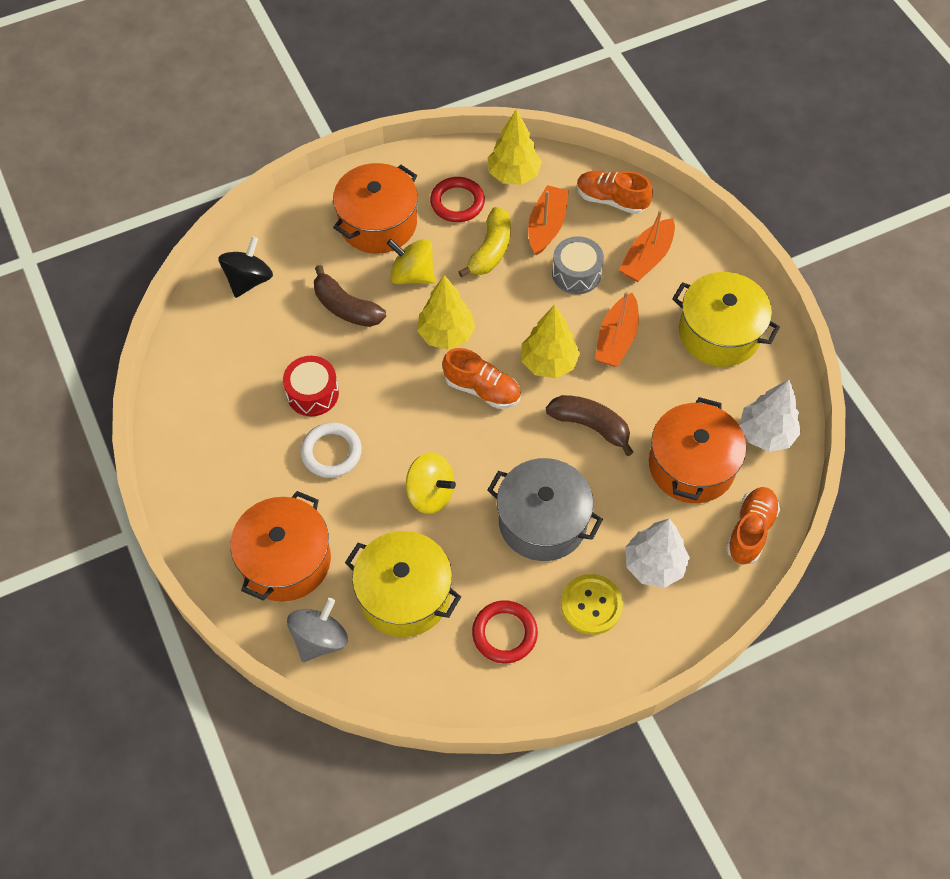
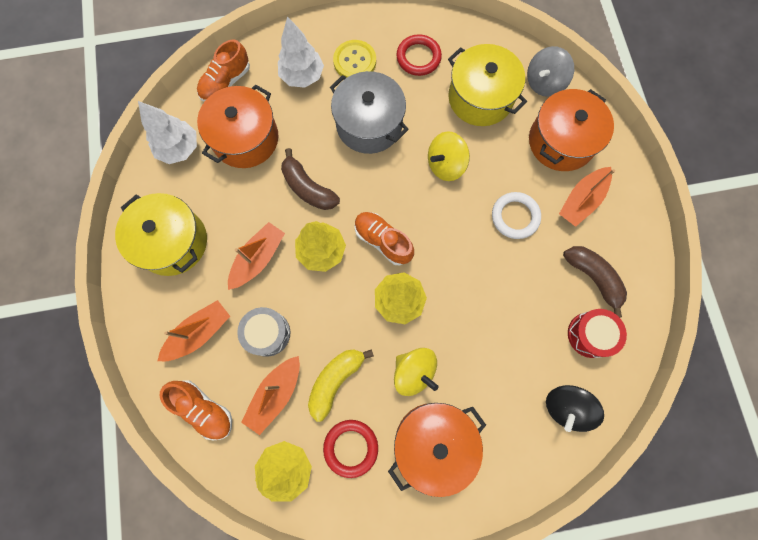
camera: 165 degrees left, 15 degrees up
red drum [283,356,339,416] -> red drum moved to [568,309,627,358]
brown banana [314,265,386,327] -> brown banana moved to [563,246,627,318]
yellow spinning top [406,452,456,514] -> yellow spinning top turned 75 degrees counterclockwise [428,132,470,181]
none -> orange boat [559,167,615,227]

